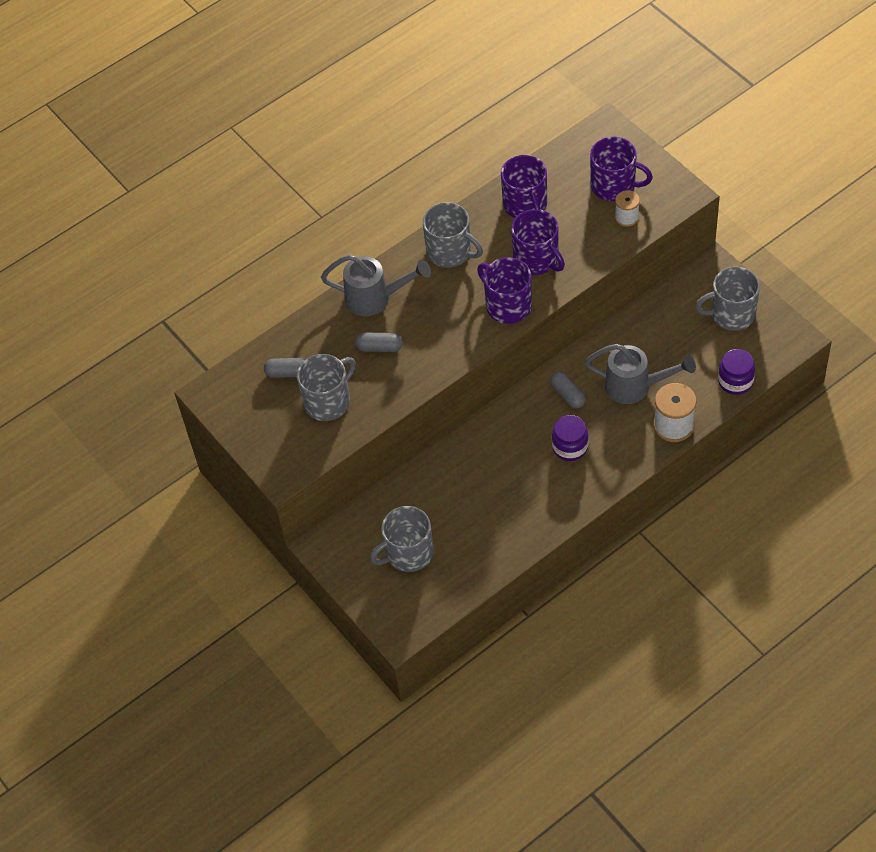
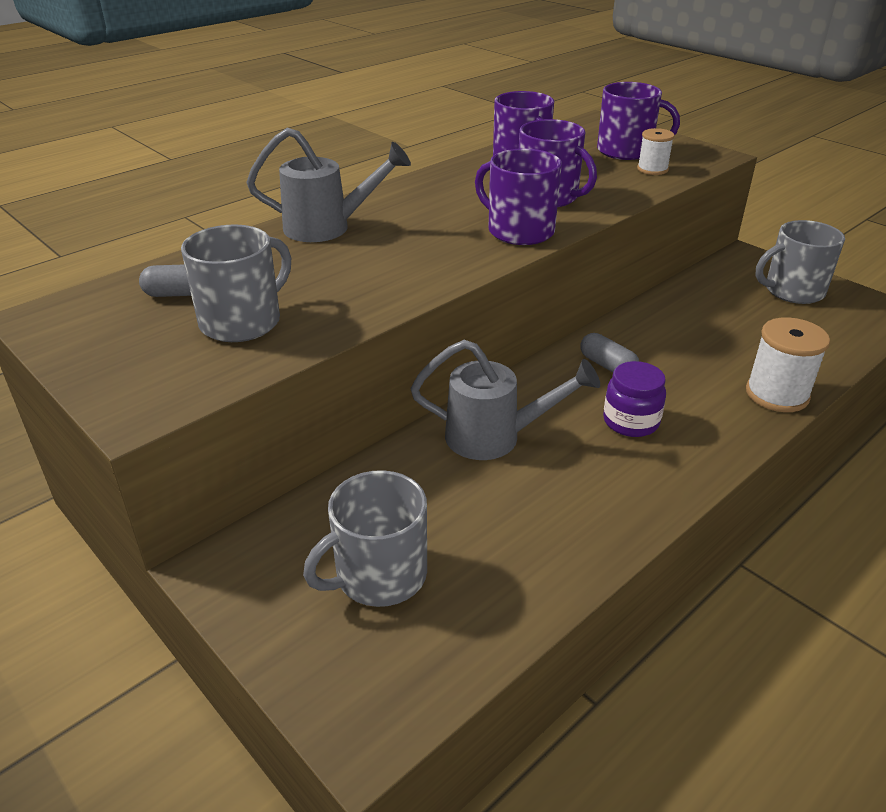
camera: 10 degrees left, 20 degrees down
grey capsule [355,332,403,352] -> none
grey mug [423,202,483,268] -> none
grey watering can [584,344,696,404] -> grey watering can moved to [411,340,600,460]
purple jar [718,349,755,395] -> none

